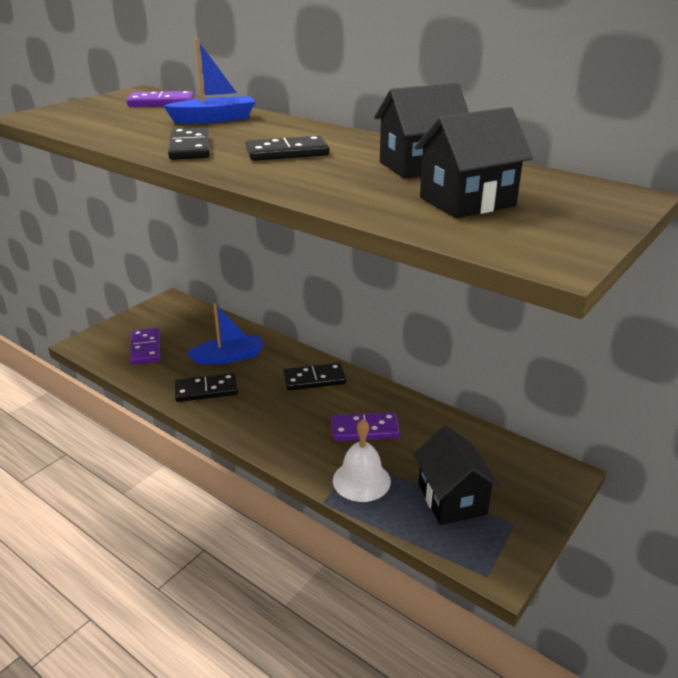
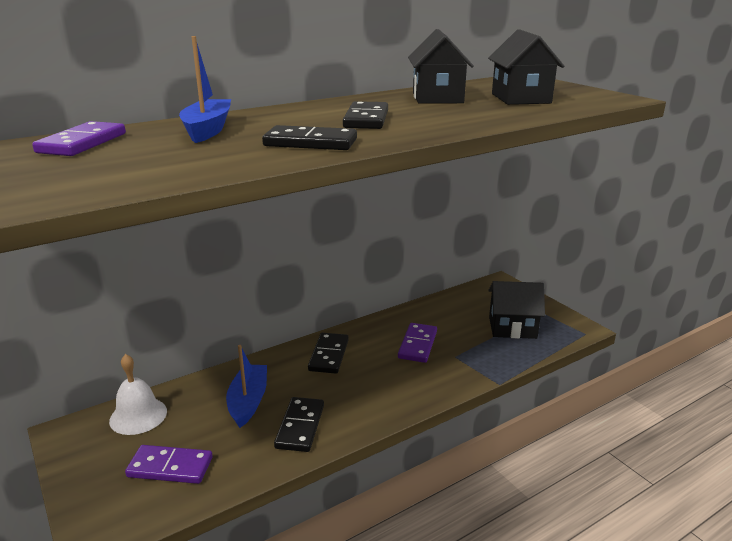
camera: 70 degrees left, 5 degrees down
white bell [333,419,391,502] -> white bell moved to [109,354,167,435]

